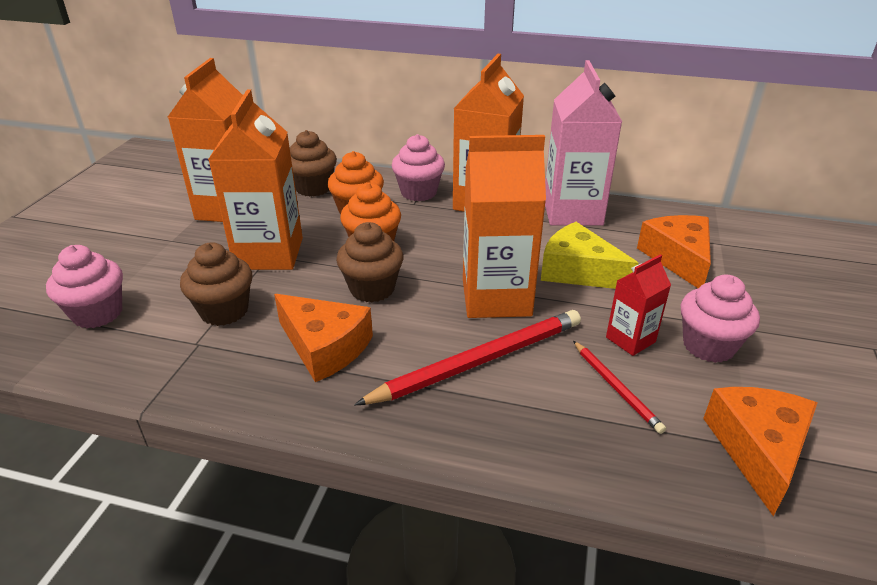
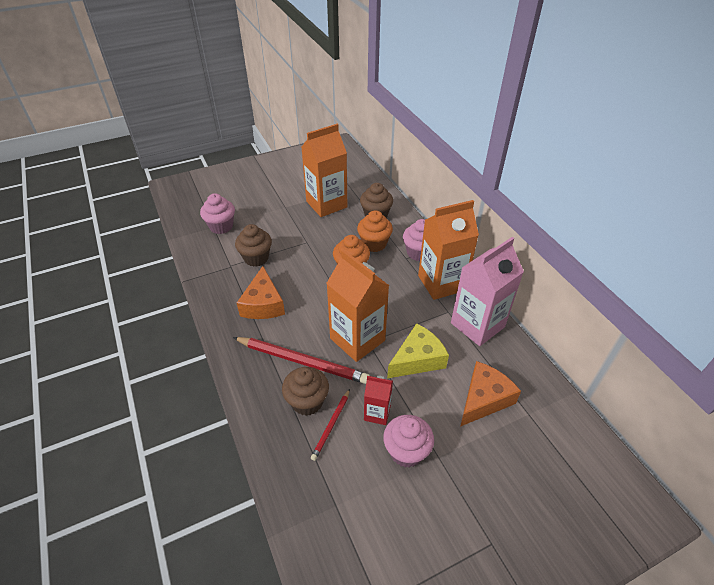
camera: 50 degrees right, 10 degrees up
orange carton [208,90,303,270] -> none
brown cupcake [336,222,403,302] -> brown cupcake moved to [282,367,329,416]
yellow cheese [541,222,638,289] -> yellow cheese turned 60 degrees clockwise [387,323,449,378]
orange cheese [703,387,817,517] -> none

